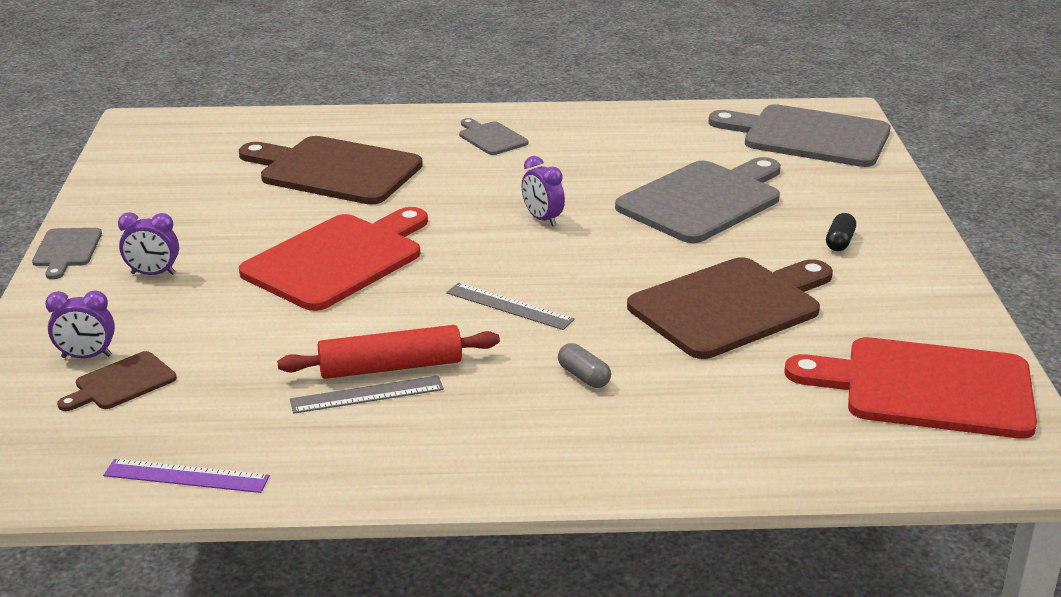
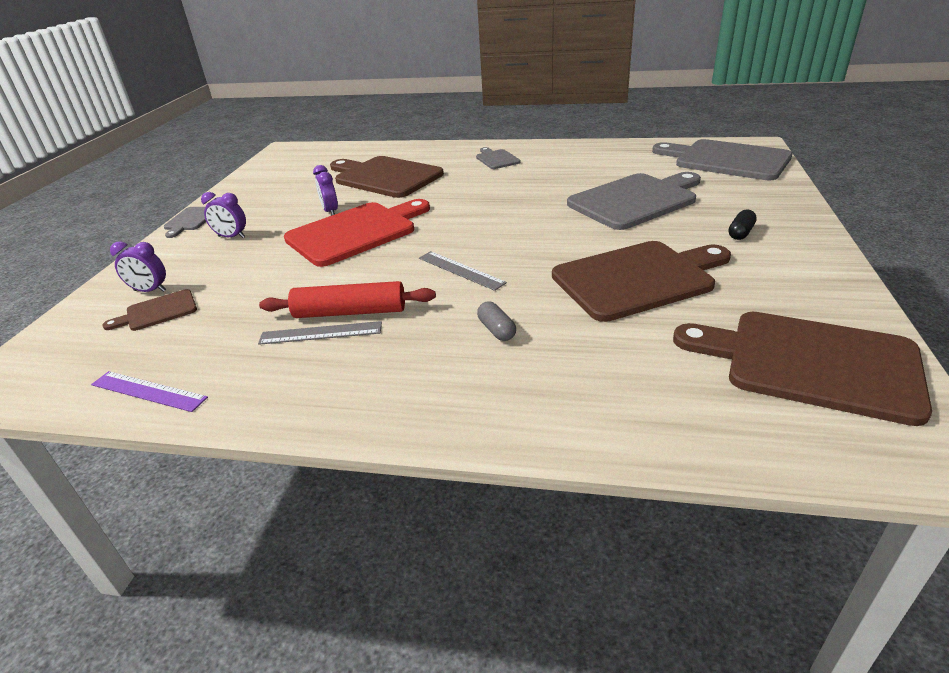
camera: 15 degrees right, 5 degrees up
purple clock [522,156,565,227] -> purple clock moved to [313,165,338,215]
red cutting board [784,337,1037,439] -> brown cutting board [673,312,932,426]

